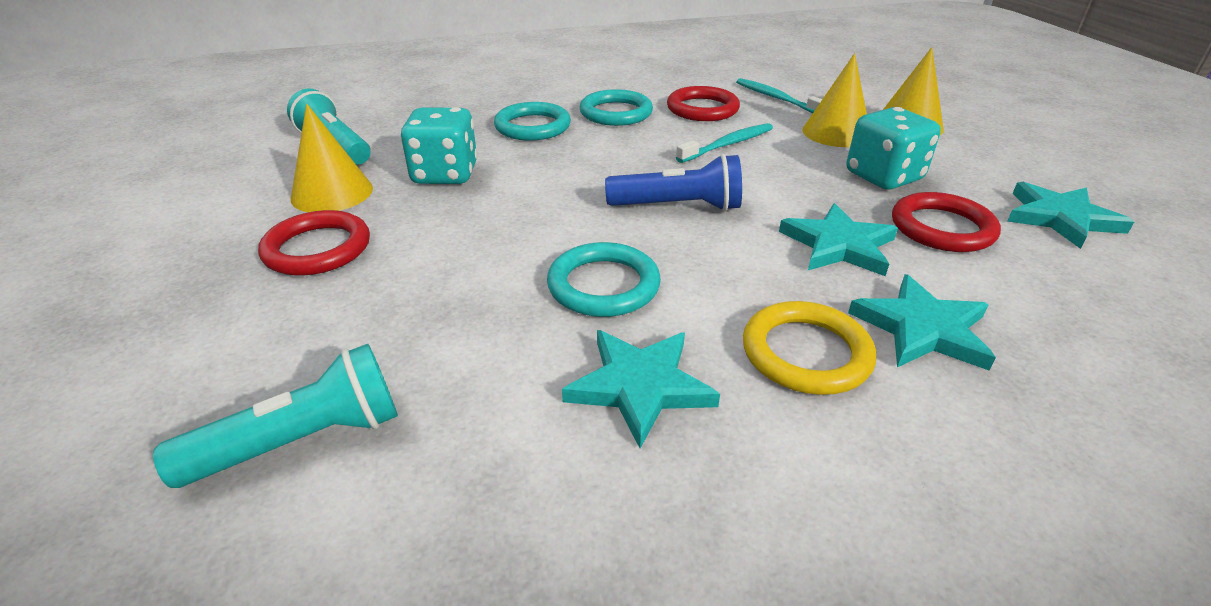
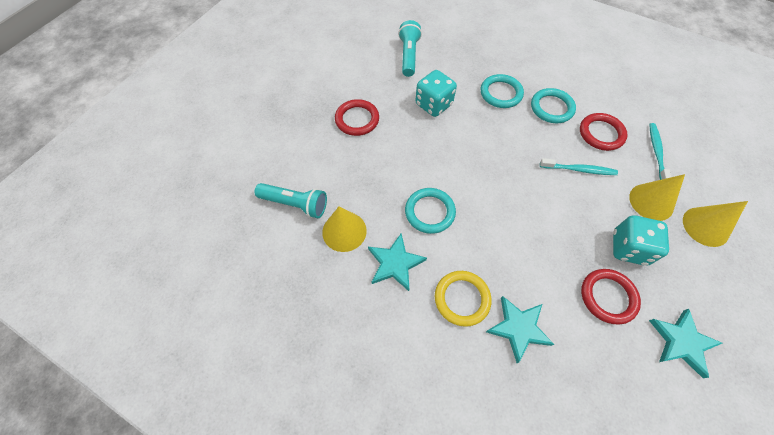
camera: 45 degrees right, 25 degrees up
yellow cone [291,104,373,212] -> yellow cone moved to [322,207,367,252]
blue flashlight [605,154,742,211] -> none
turquoise star [779,203,898,276] -> none

